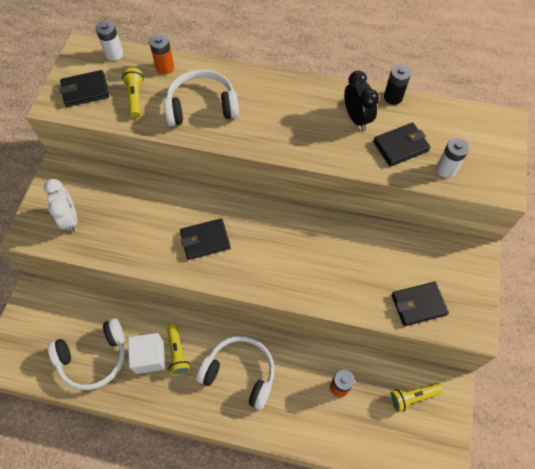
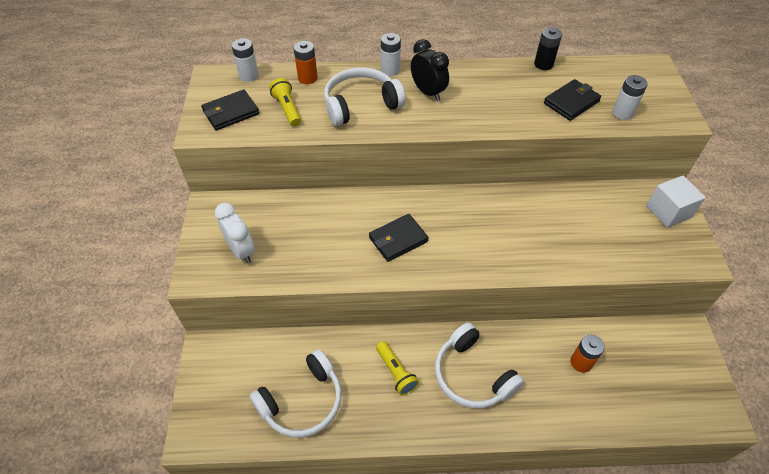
camera: 15 degrees left, 10 degrees down
white cube [128,333,166,374] -> white cube moved to [646,176,706,228]
white headphones [196,336,274,410] -> white headphones turned 135 degrees counterclockwise [435,322,524,408]
black clock [344,71,379,131] -> black clock moved to [411,39,449,101]
yellow flashlight [390,383,443,412] -> none
black wallet [392,282,449,326] -> none
none -> white battery [381,33,401,76]

